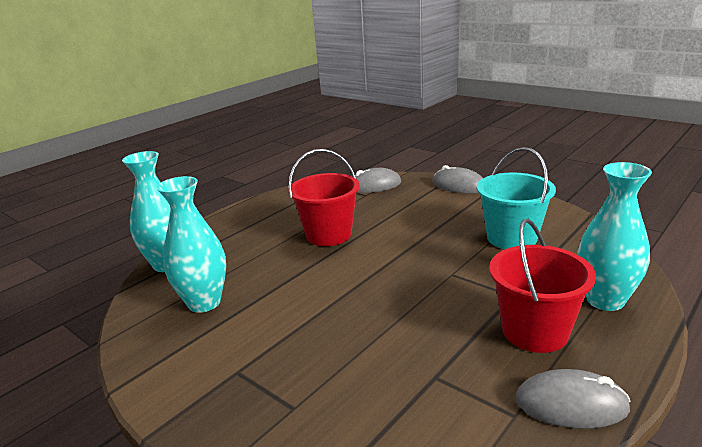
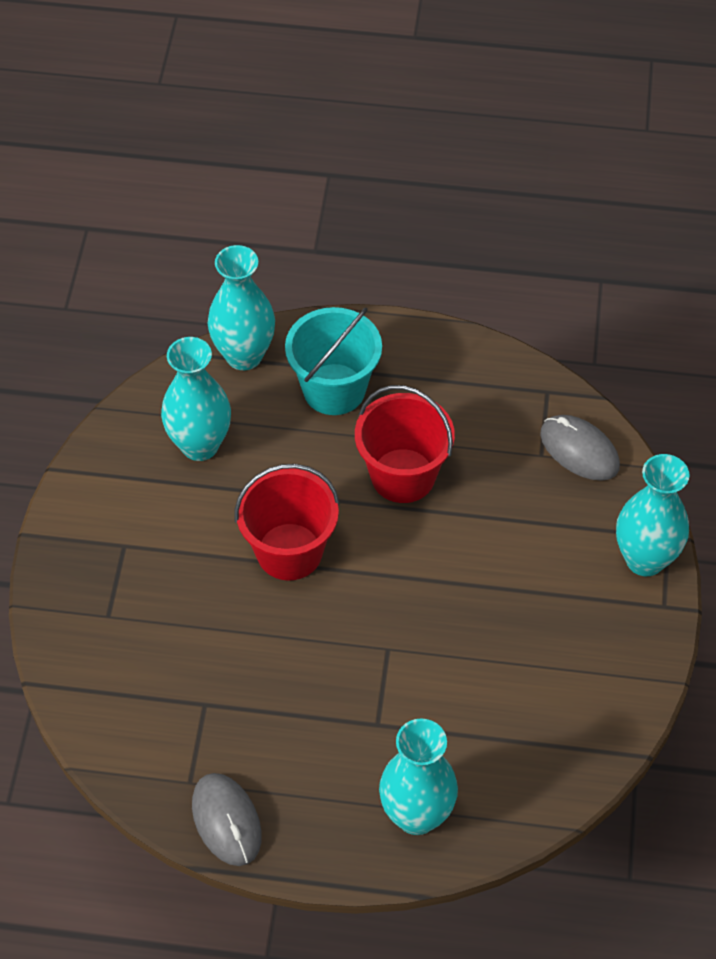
camera: 55 degrees right, 30 degrees up
grey mouse [432,165,483,193] -> turquoise vase [616,454,689,576]
turquoise bucket [477,147,556,249] -> turquoise bucket moved to [285,307,382,415]
red bucket [489,219,596,353] -> red bucket moved to [235,464,340,581]

